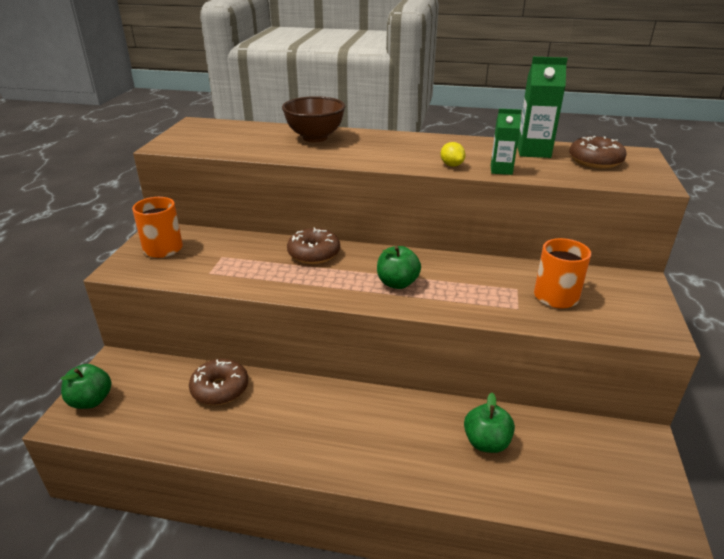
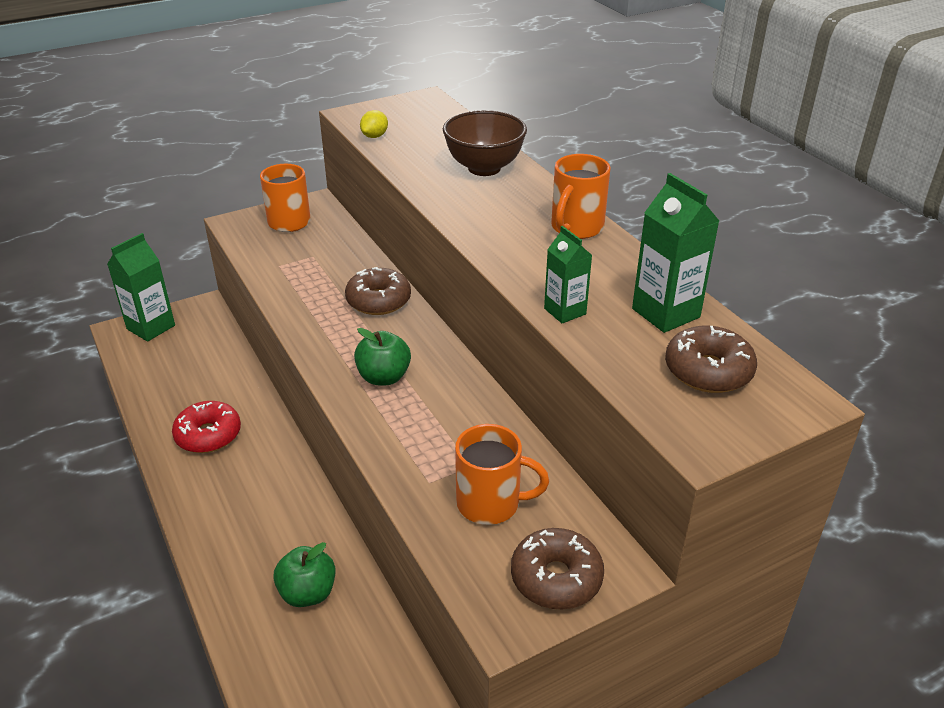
camera: 50 degrees right, 5 degrees up
green apple [60,364,111,409] -> green carton [107,233,175,342]
brown donut [189,359,248,405] -> brown donut moved to [511,528,604,609]
yellow lemon [441,142,466,166] -> yellow lemon moved to [360,110,388,138]
none -> red donut [172,401,241,453]
none -> orange mug [551,154,611,239]

